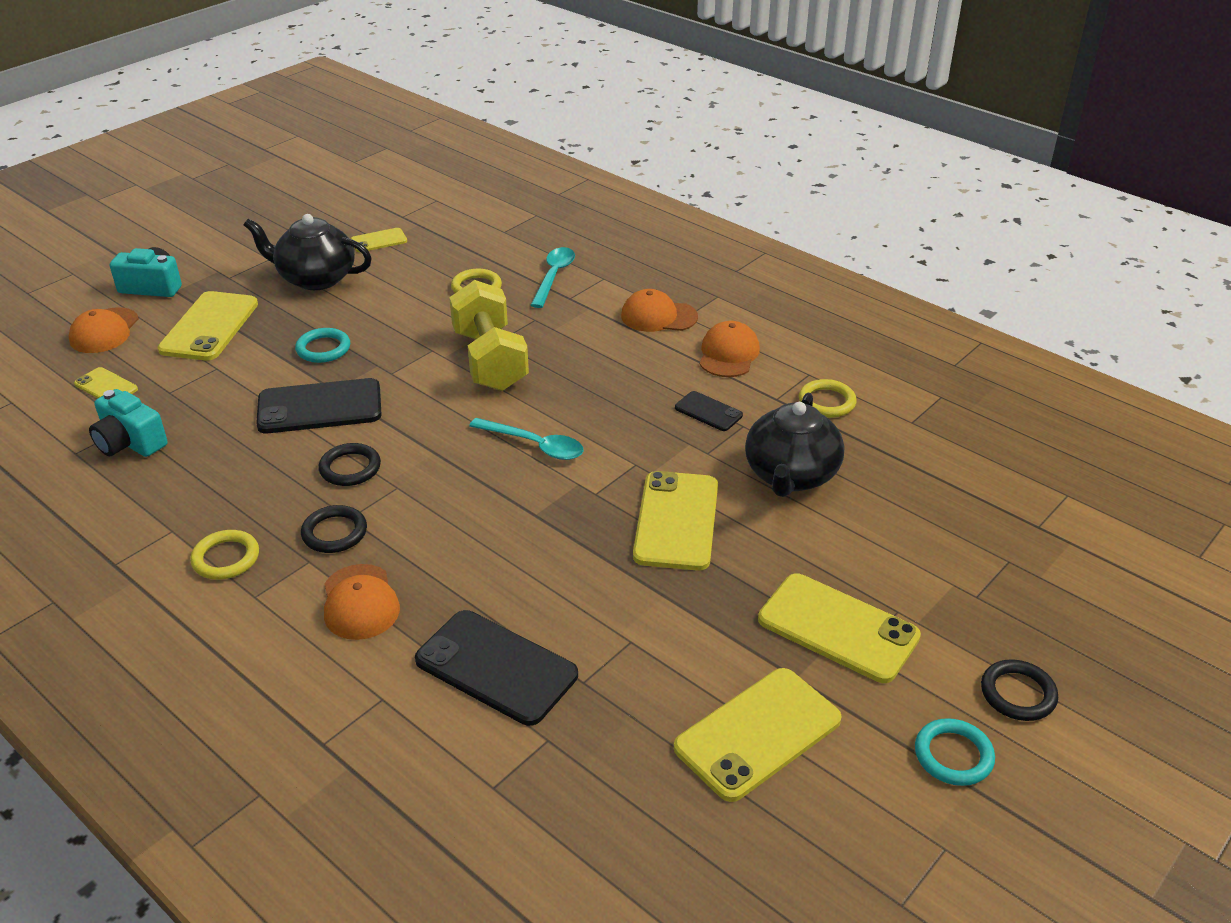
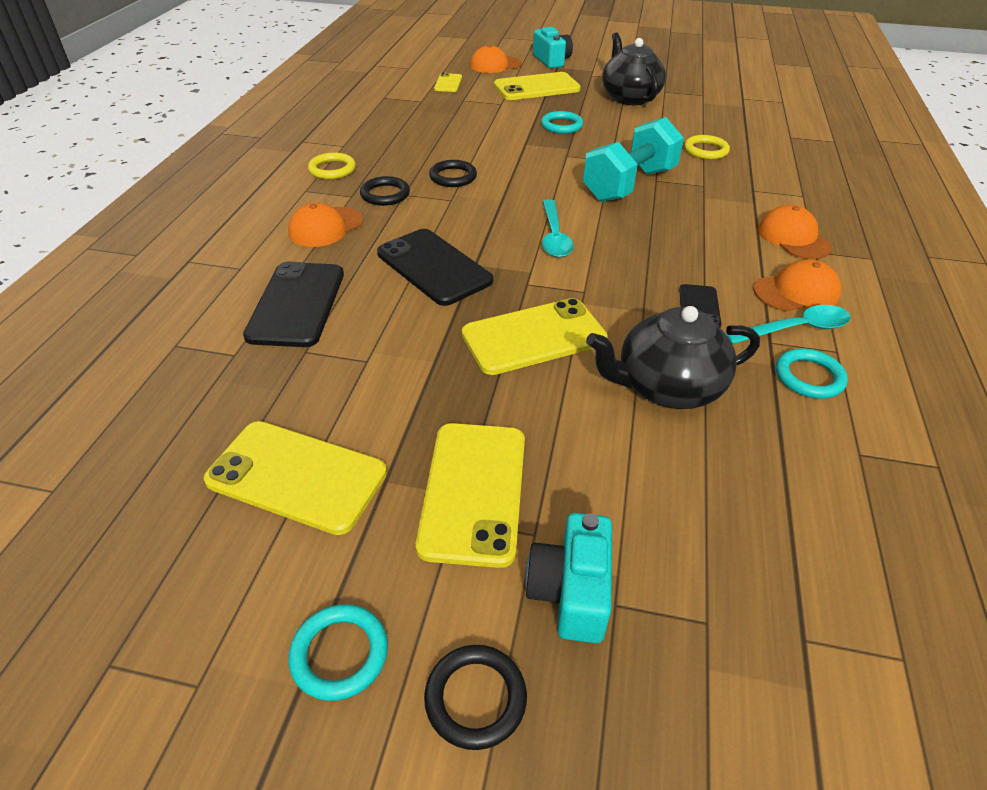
camera: 60 degrees right, 5 degrees up
turquoise camera [89,389,168,457] -> turquoise camera moved to [525,513,612,643]
black phone [256,378,382,433] -> black phone moved to [377,229,493,306]
yellow phone [351,228,407,252] -> none
yellow dumbbell [449,280,529,391] -> turquoise dumbbell [583,117,684,202]
turquoise spoon [531,247,575,308] -> turquoise spoon moved to [726,305,851,344]
yellow ring [799,379,857,418] -> turquoise ring [776,348,848,399]

